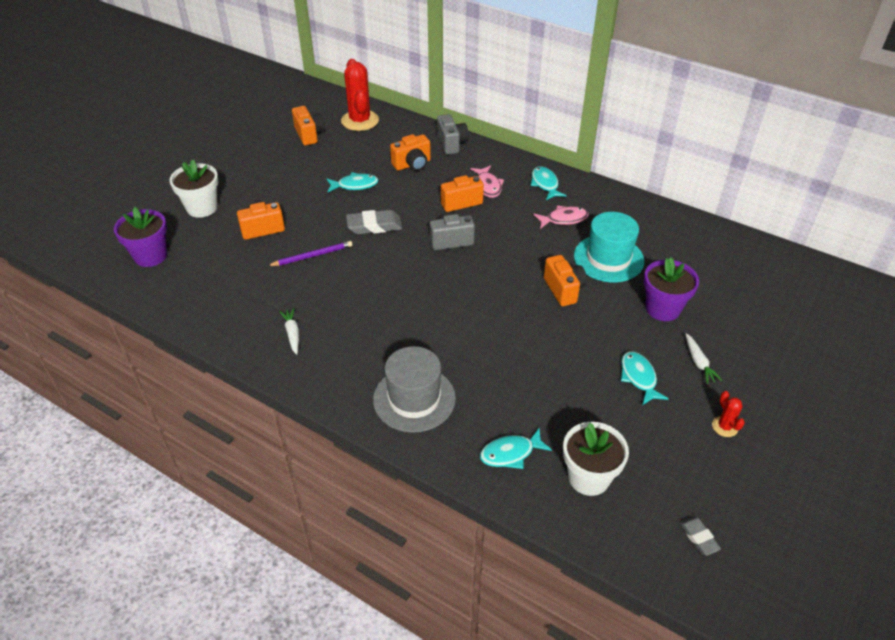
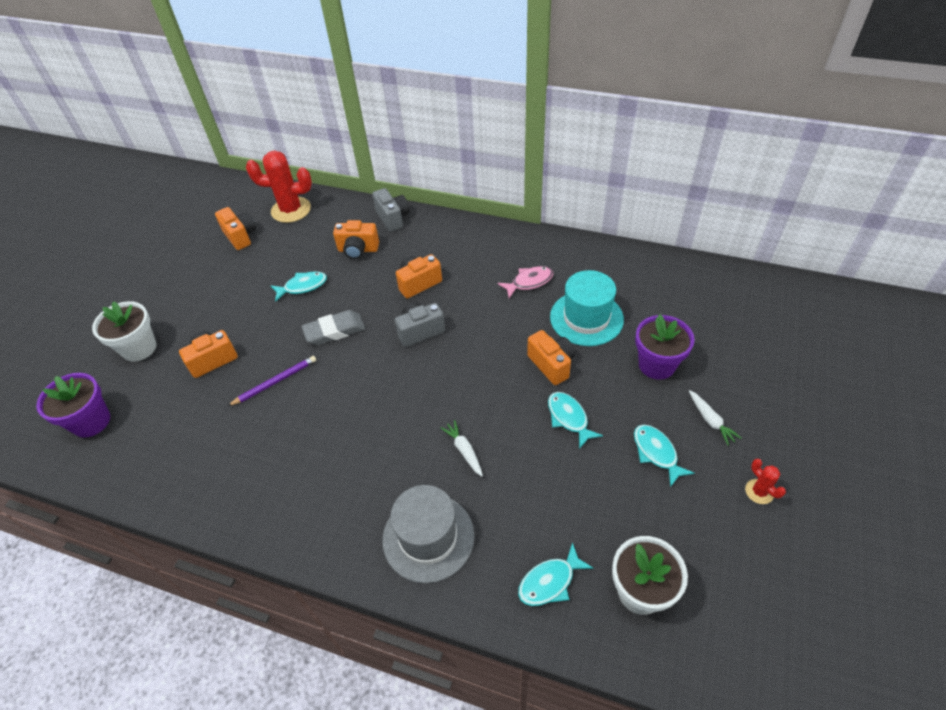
camera: 10 degrees left, 5 degrees up
white carrot [279,308,299,355] -> white carrot moved to [440,420,483,476]
red cactus [341,59,379,131] -> red cactus turned 60 degrees counterclockwise [246,151,312,223]
orange camera [390,134,431,171] -> orange camera turned 45 degrees clockwise [333,220,379,259]
pink fish [471,165,504,198] -> none
turquoise fish [530,166,566,200] -> turquoise fish moved to [548,392,603,449]
grey eraser [679,516,721,556] -> none

